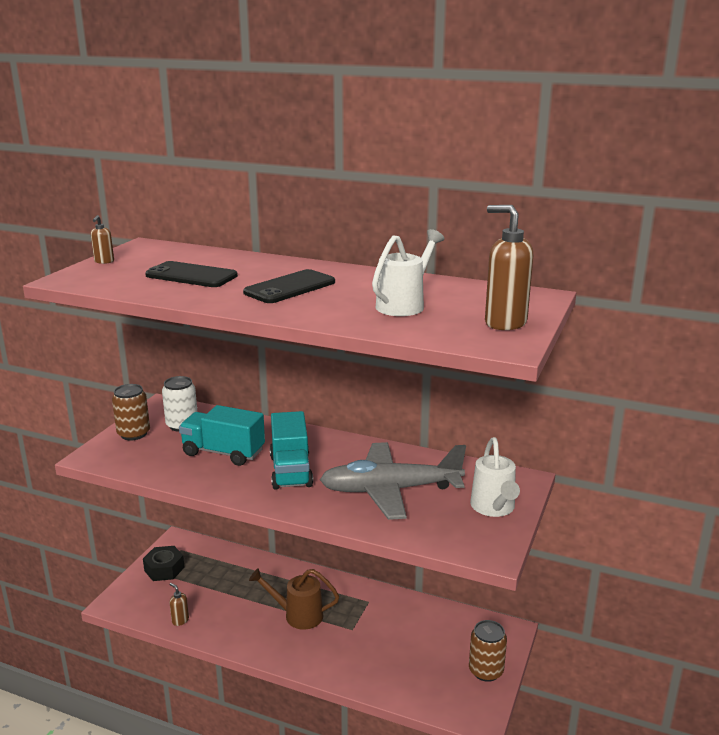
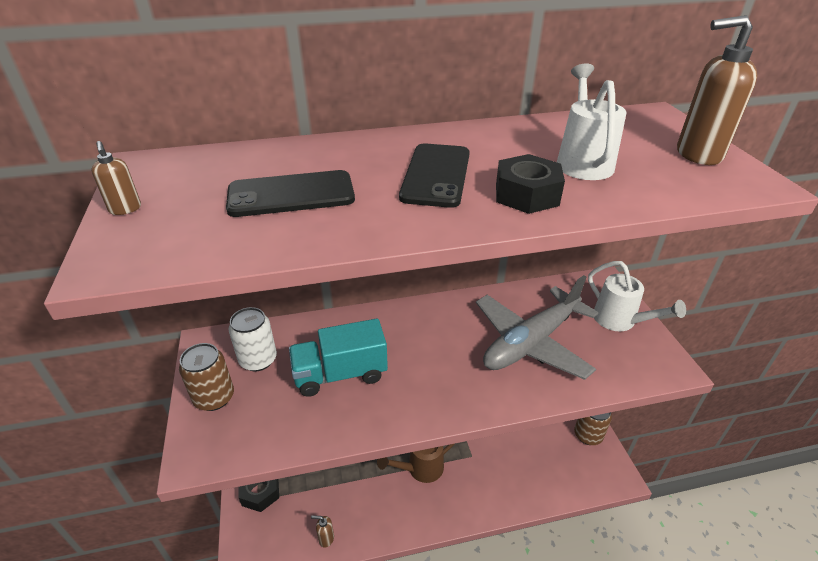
camera: 35 degrees left, 15 degrees up
turquoise truck [270,411,313,490] -> none
none -> black nut [496,154,565,214]

